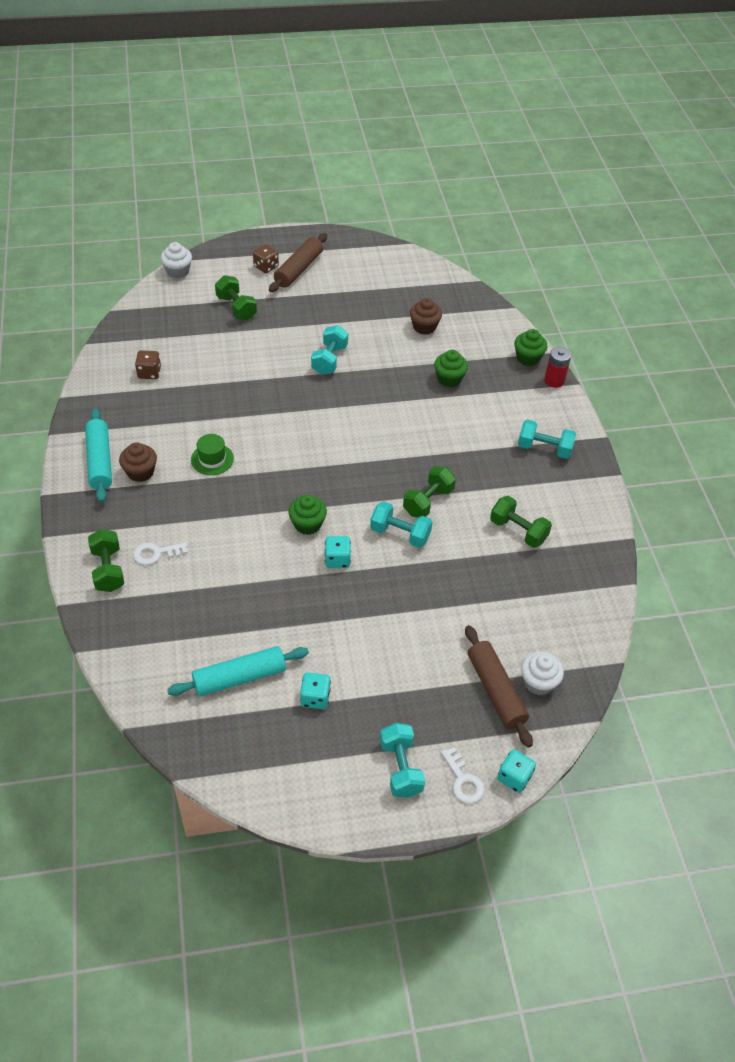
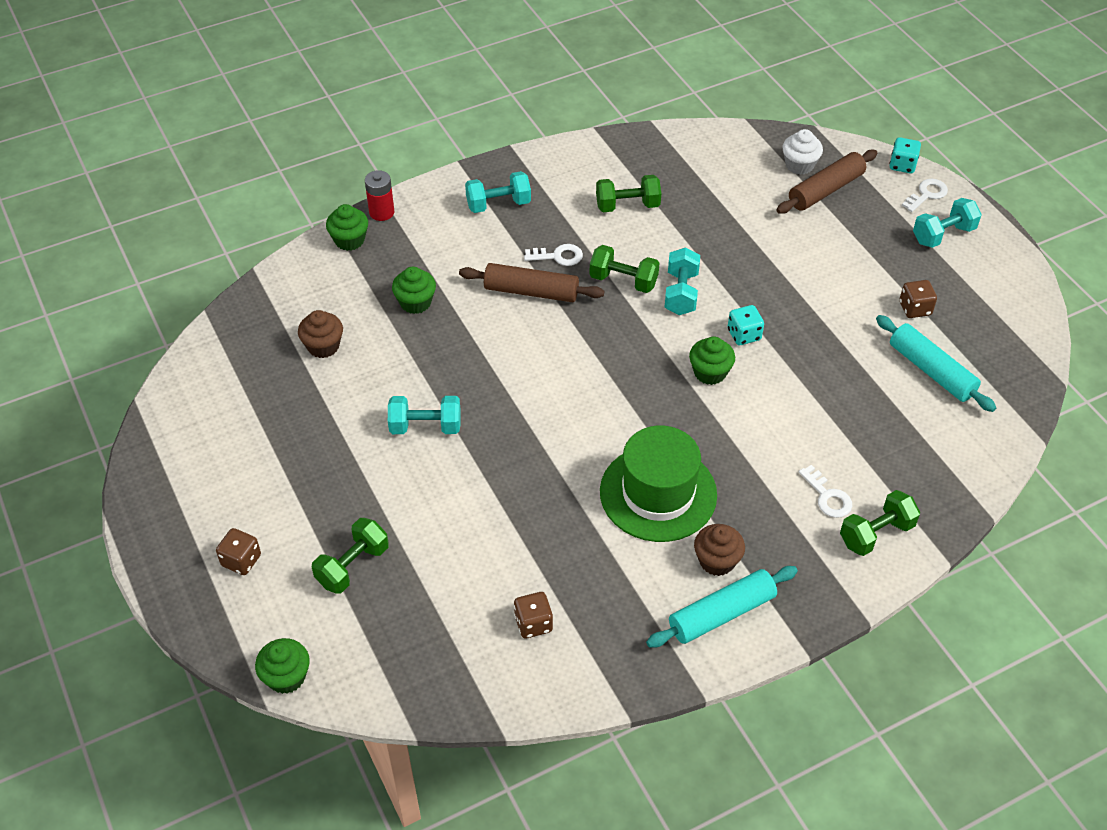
camera: 105 degrees left, 0 degrees up
white cupcake [161,242,192,278] -> green cupcake [255,638,310,694]
green hat [191,434,234,475] -> green hat [600,426,717,542], size x2.05
brown rolling pin [269,233,327,292] -> brown rolling pin moved to [459,263,604,302]
turquoise dice [300,673,331,709] -> brown dice [900,280,937,318]
green dumbbell [490,496,552,548] -> green dumbbell turned 60 degrees clockwise [596,175,661,212]
turquoise dumbbell [518,419,576,459] -> turquoise dumbbell turned 75 degrees clockwise [465,171,531,213]
none -> white key [524,244,583,266]

